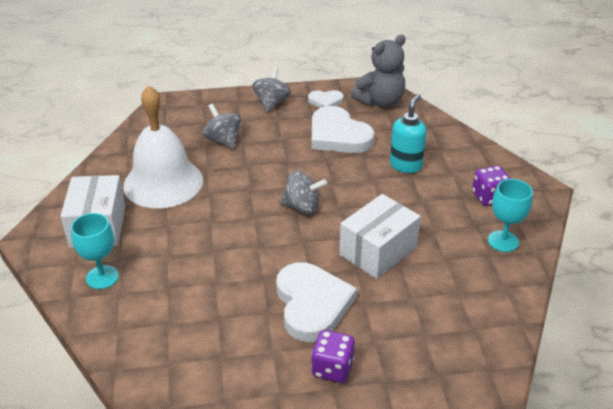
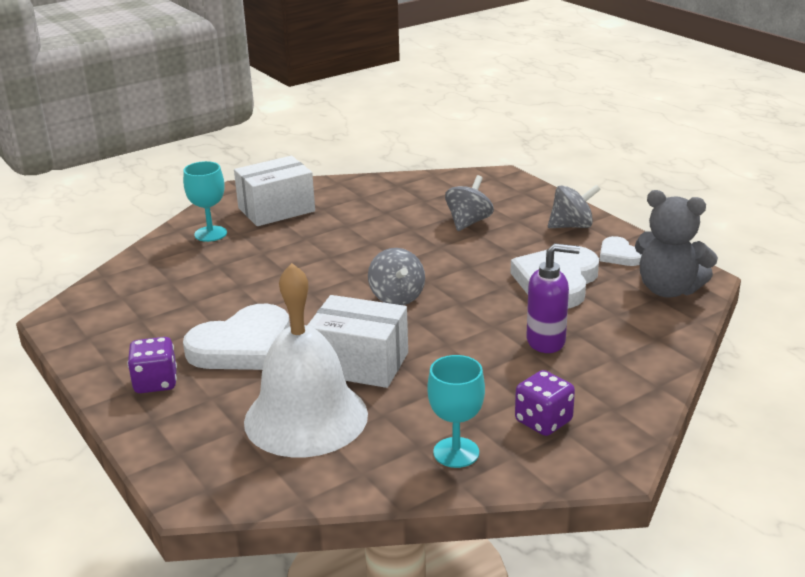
camera: 65 degrees right, 10 degrees down
white bell [123,85,203,208] -> white bell moved to [244,263,368,457]
turquoise soap dispenser [390,94,427,173] -> purple soap dispenser [526,243,580,353]

